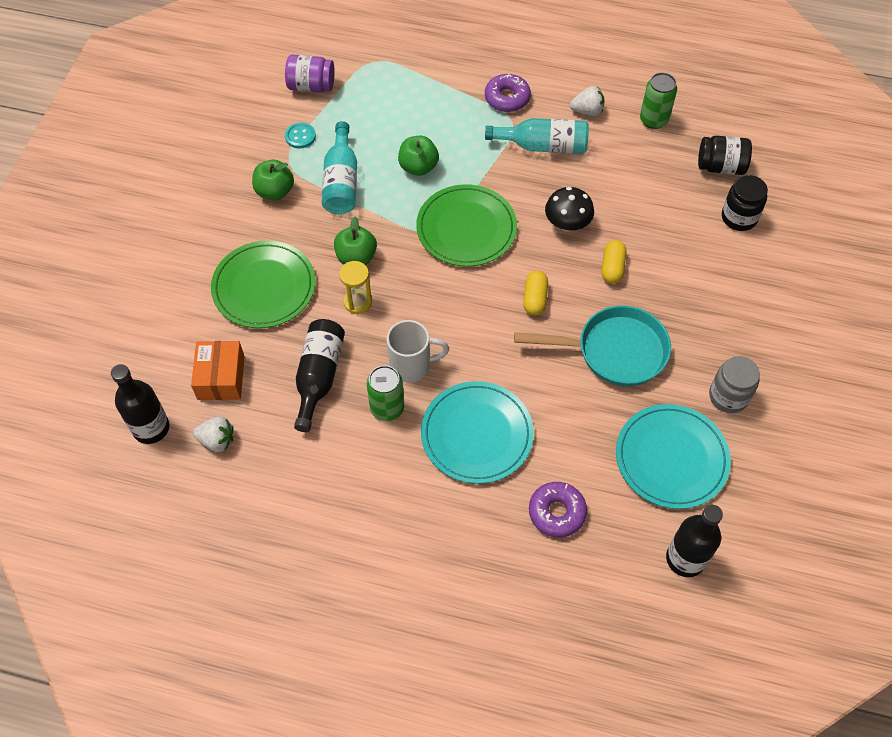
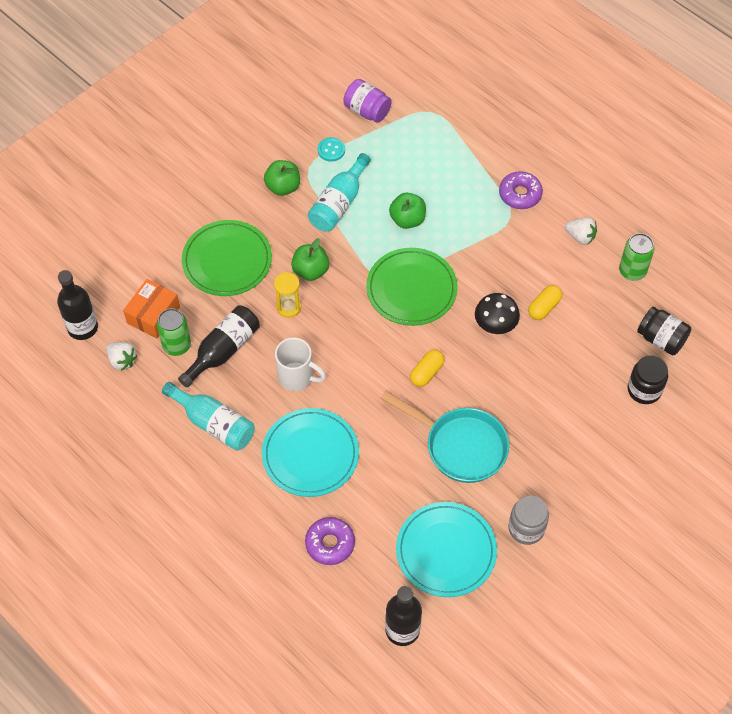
camera: 30 degrees right, 0 degrees up
green can [367,365,404,421] -> green can moved to [157,308,191,356]
turquoise bottle [485,118,589,154] -> turquoise bottle moved to [162,382,255,451]
yellow capsule [602,240,627,284] -> yellow capsule moved to [528,285,562,320]

